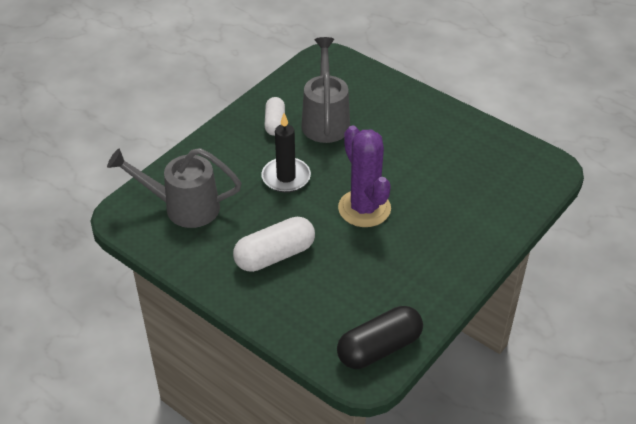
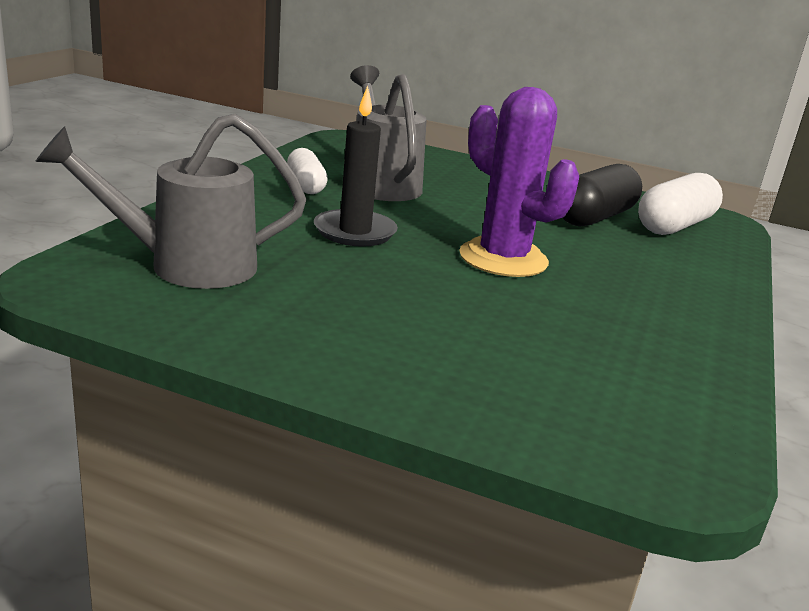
camera: 20 degrees left, 20 degrees down
white capsule [233,217,315,272] -> white capsule moved to [638,173,723,235]
black capsule [337,306,423,369] -> black capsule moved to [563,164,642,227]

